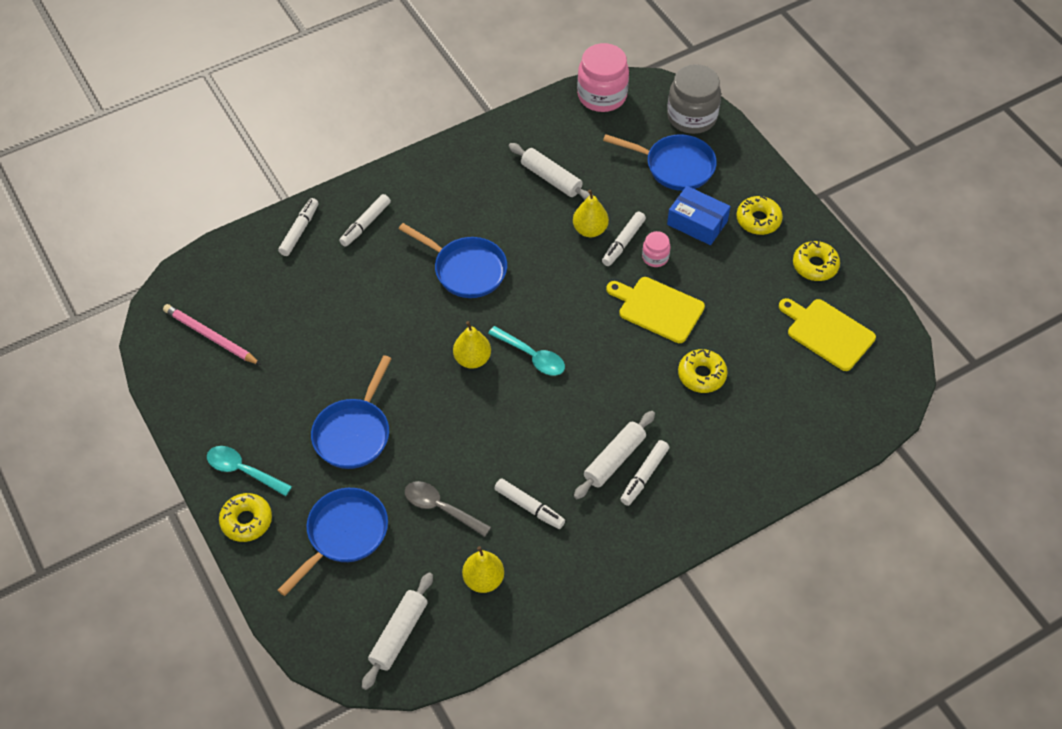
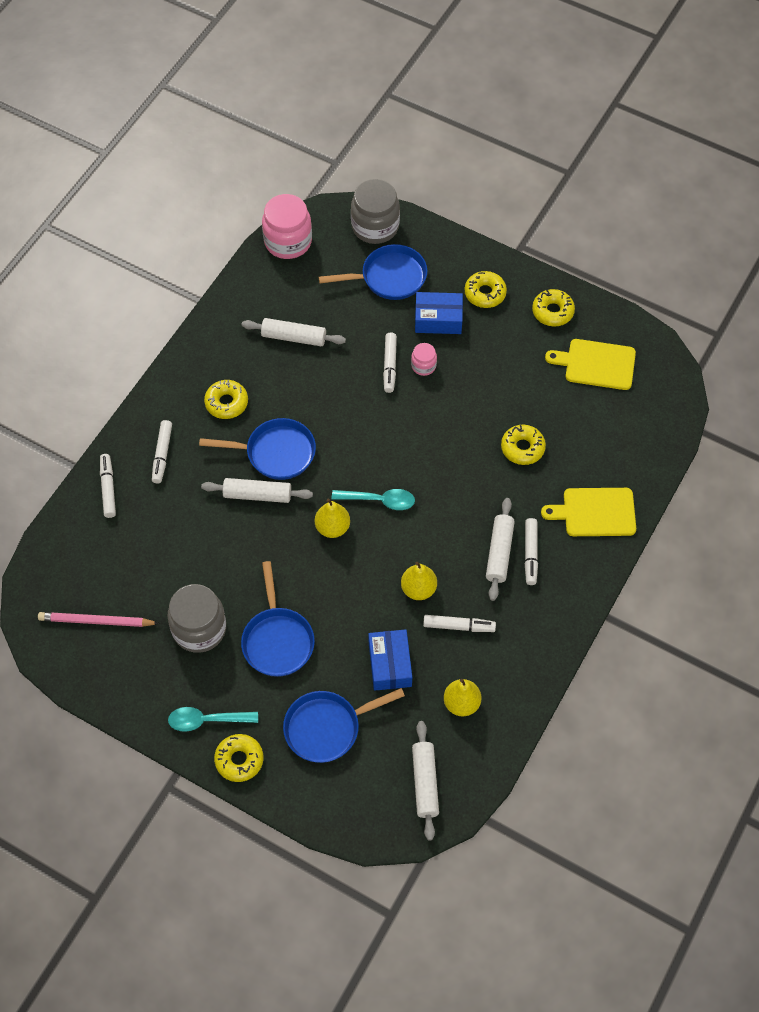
camera: 30 degrees left, 5 degrees up
blue pan [278,488,388,596] -> blue pan turned 120 degrees counterclockwise [283,688,405,763]
grey spoon [405,481,491,537] -> blue box [368,629,412,691]
yellow pear [573,190,609,237] -> yellow pear moved to [401,562,437,600]
yellow cutting board [606,277,705,343] -> yellow cutting board moved to [541,488,636,536]
none -> grey jar [167,584,226,653]
none -> white rolling pin [201,478,313,503]
none -> yellow donut [204,380,248,419]

